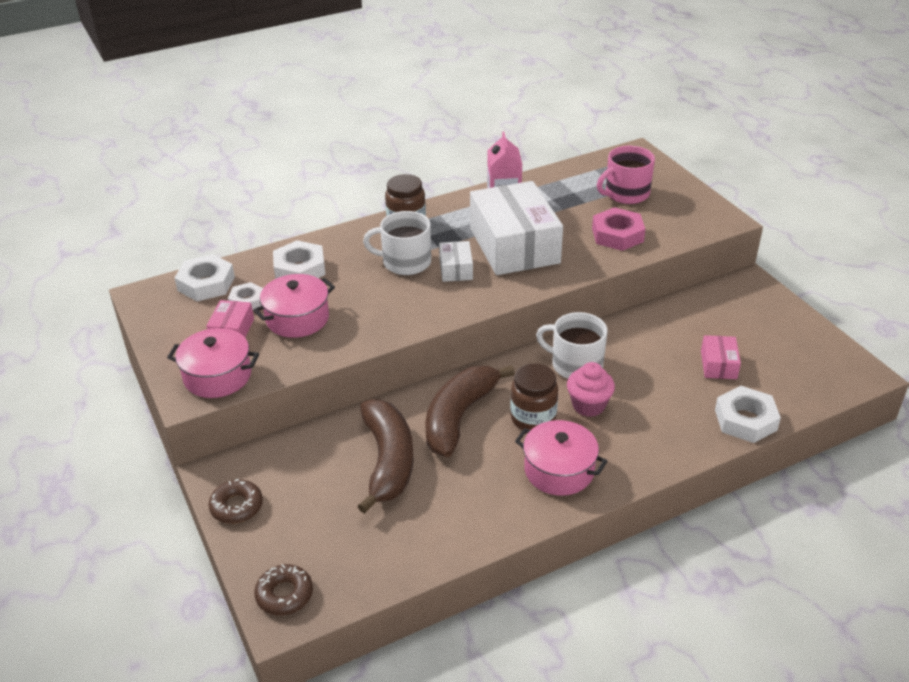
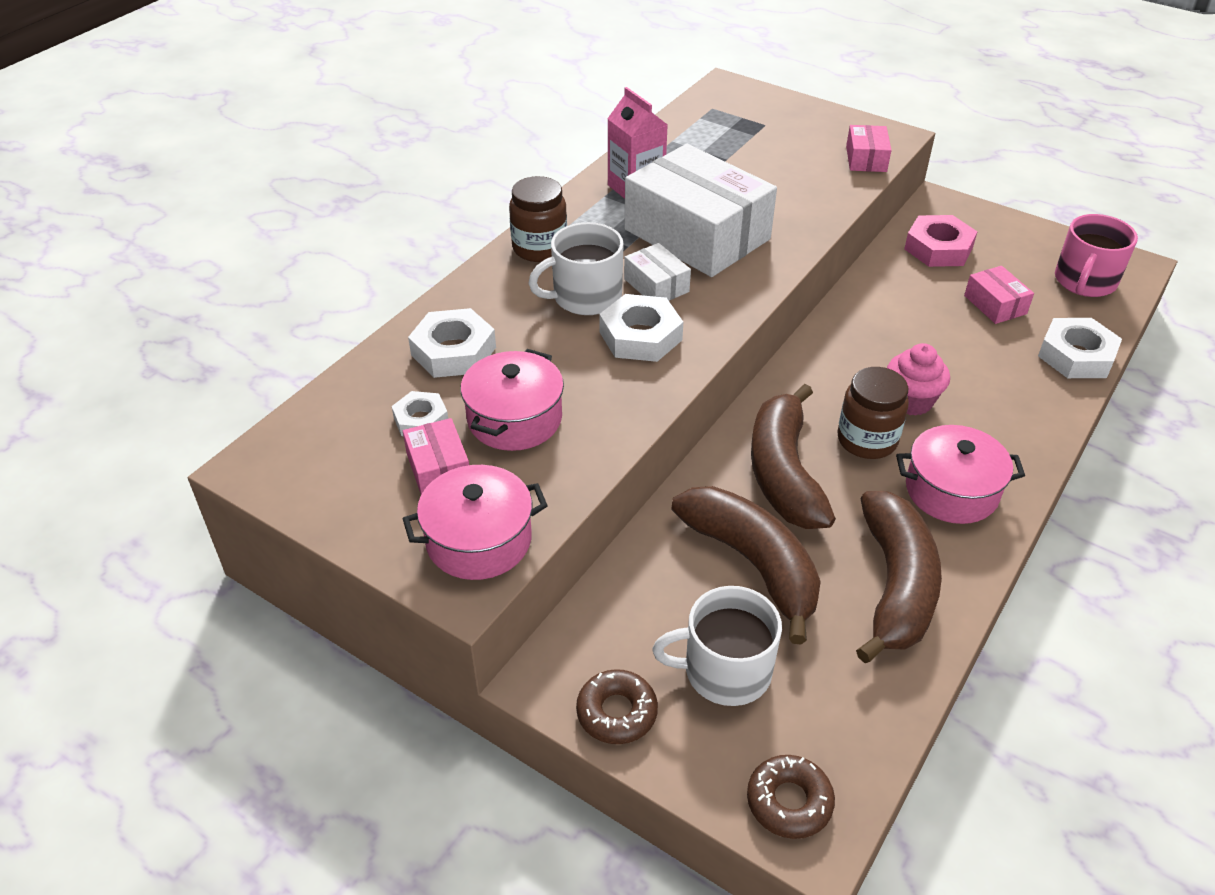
camera: 30 degrees left, 5 degrees up
white nut [175,254,235,301] -> white nut moved to [599,294,683,362]
white mug [536,312,607,379] -> white mug moved to [652,586,782,706]
pink nut [592,207,645,251] -> pink nut moved to [904,215,978,267]
pink mug [597,146,655,204] -> pink mug moved to [1055,214,1138,297]
none -> pink box [846,125,892,172]
none -> brown banana [856,491,942,663]

